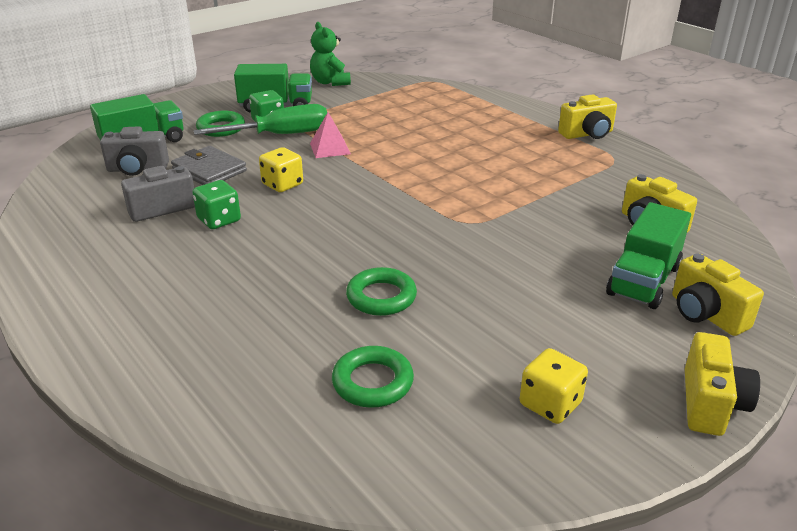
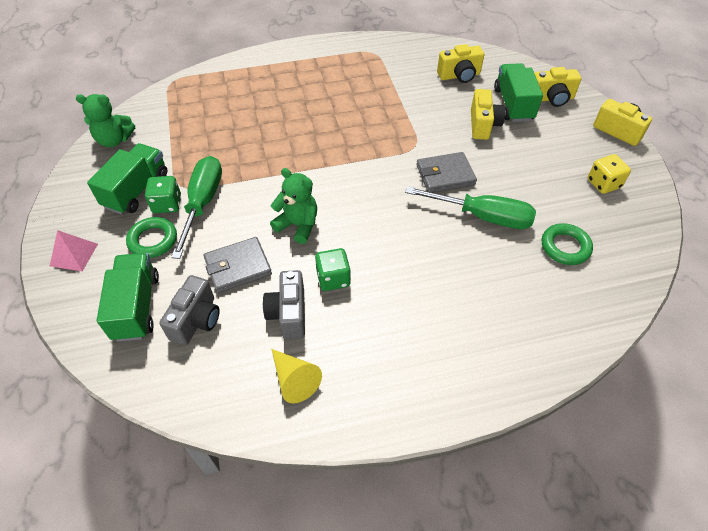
camera: 65 degrees left, 20 degrees up
yellow dice [259,147,303,192] -> green teddy bear [270,168,317,244]
pink pyramid [310,112,351,158] -> pink pyramid moved to [50,230,98,272]
green ring [346,267,417,316] -> green screwdriver [405,186,536,229]
yellow camera [558,94,617,139] -> yellow camera moved to [471,89,505,140]
green truck [606,202,691,309] -> green truck turned 150 degrees counterclockwise [494,63,543,122]
none -> yellow cone [272,349,322,403]
none -> grey wallet [416,152,477,193]

